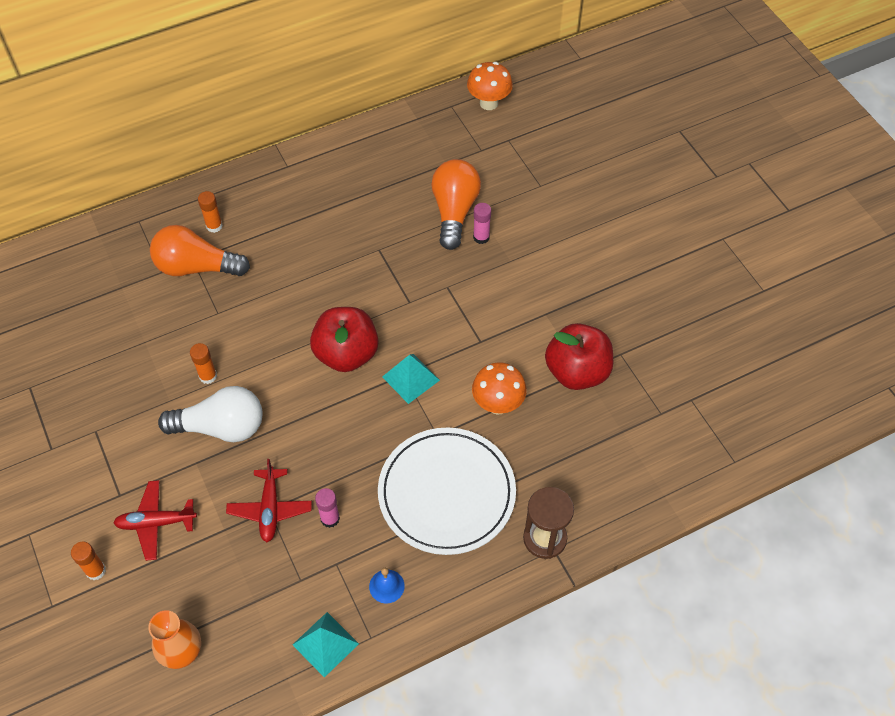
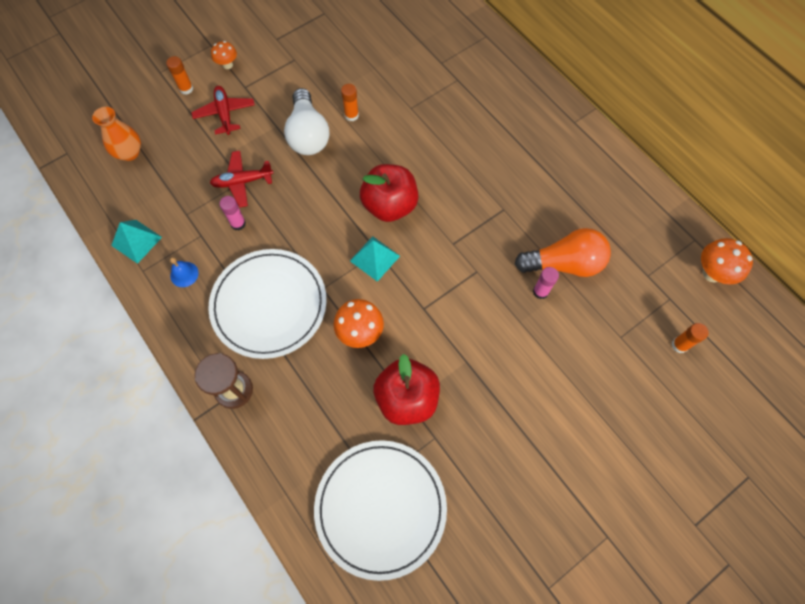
camera: 80 degrees right, 10 degrees up
orange light bulb [150,225,250,276] -> none
orange glue stick [198,191,223,233] -> orange glue stick moved to [672,323,709,353]
none -> orange mushroom [211,41,237,69]
none -> white plate [314,440,447,581]

